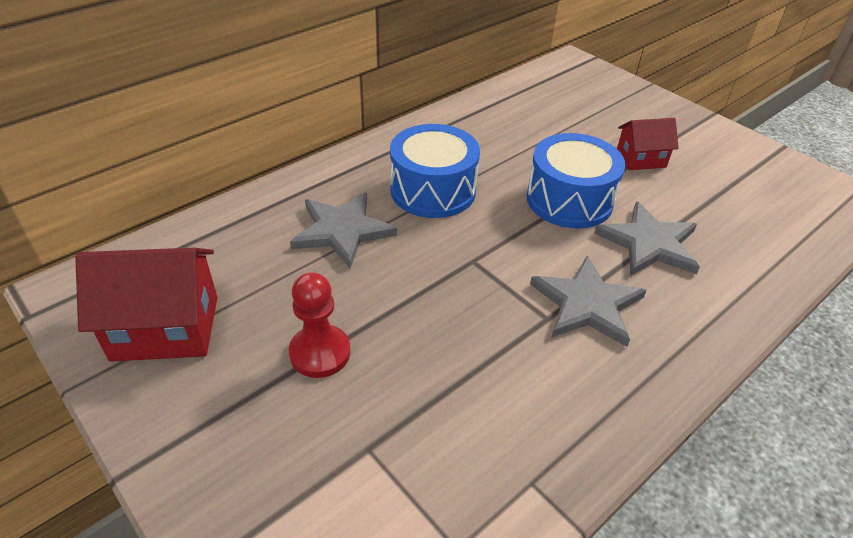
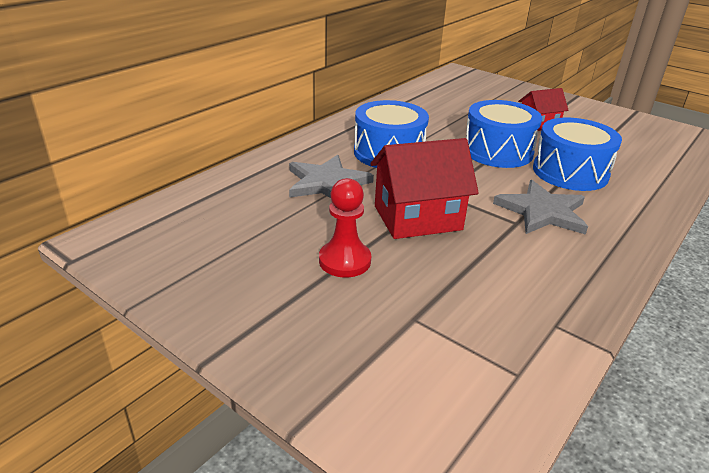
camera: 10 degrees left, 10 degrees down
red house [75,248,218,362] -> red house moved to [370,138,479,239]
grey star [594,202,700,275] -> blue drum [533,118,622,191]

